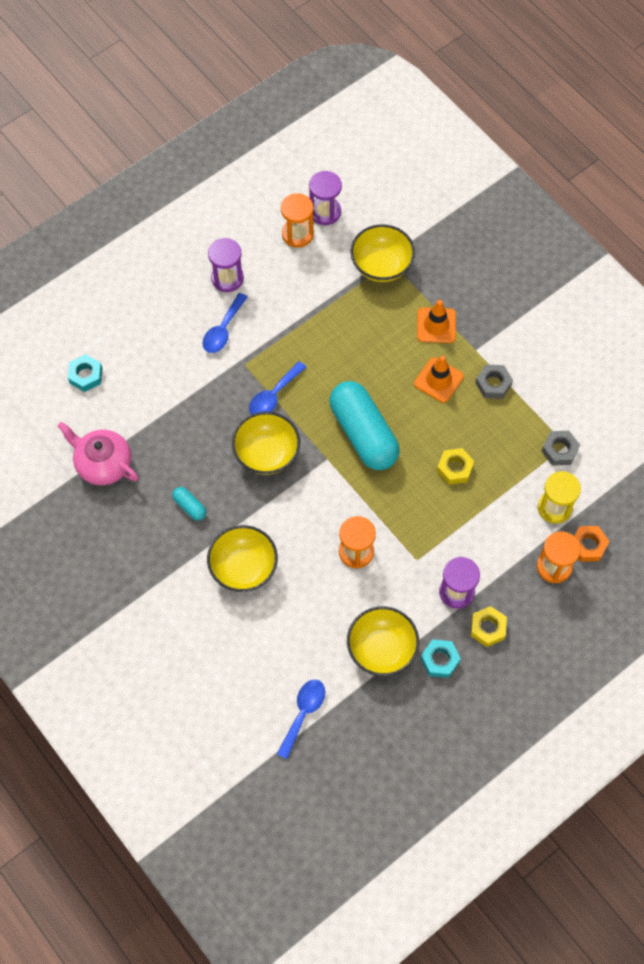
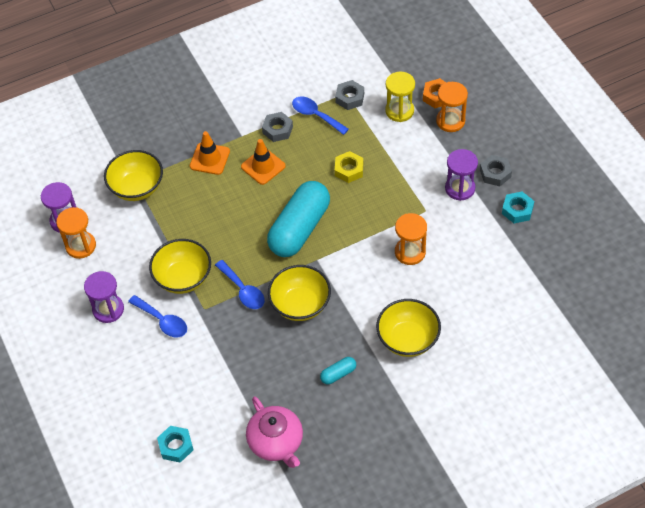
camera: 75 degrees left, 10 degrees down
pink teapot [58,422,139,485] -> pink teapot turned 75 degrees counterclockwise [246,396,303,468]
blue spoon [277,680,325,759] -> blue spoon moved to [292,97,349,135]
turquoise capsule [330,381,400,470] -> turquoise capsule turned 45 degrees counterclockwise [267,181,330,257]
yellow bowl [347,606,419,676] -> yellow bowl moved to [149,239,211,294]
yellow nut [470,606,507,647] -> grey nut [480,155,512,186]

